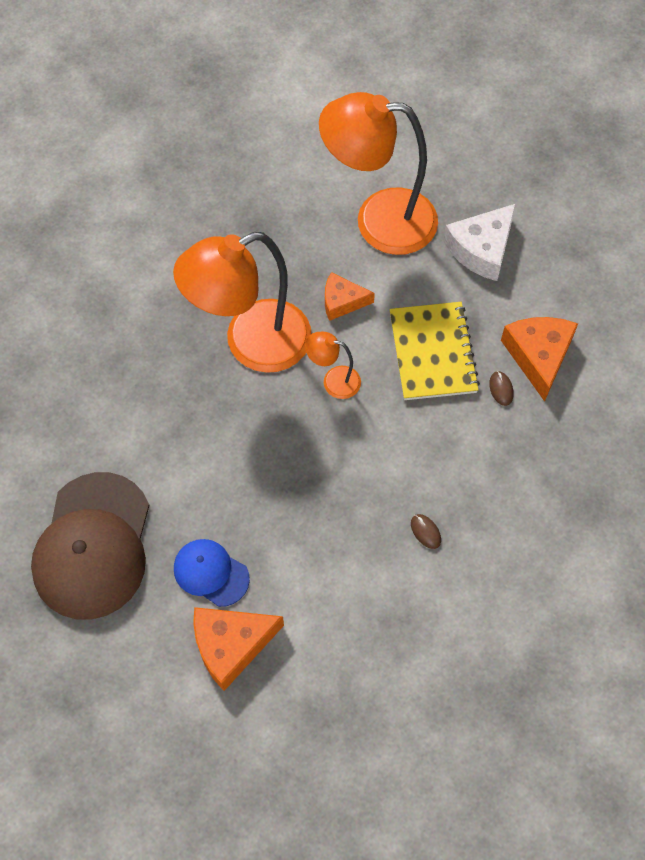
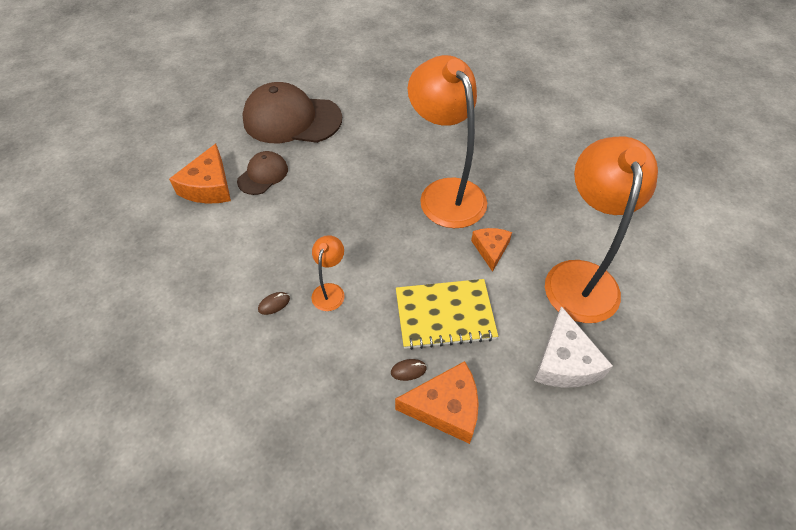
camera: 90 degrees right, 10 degrees down
blue cap [174,539,250,607] -> brown cap [237,151,288,195]
orange cheese [193,607,284,691] -> orange cheese turned 150 degrees counterclockwise [169,144,231,204]
orange lamp [305,332,361,399] -> orange lamp moved to [312,235,345,311]
white cheese [443,204,516,281] -> white cheese turned 135 degrees counterclockwise [534,306,613,388]

